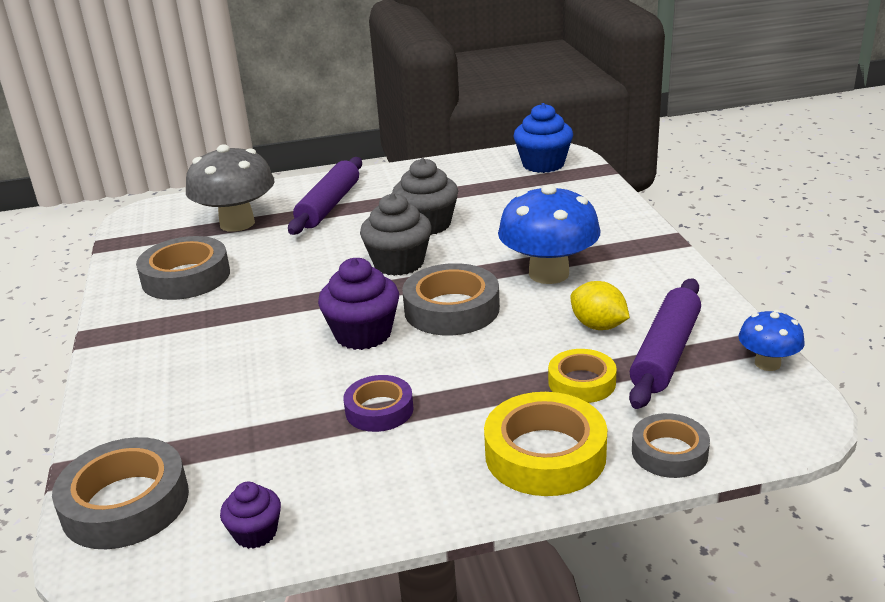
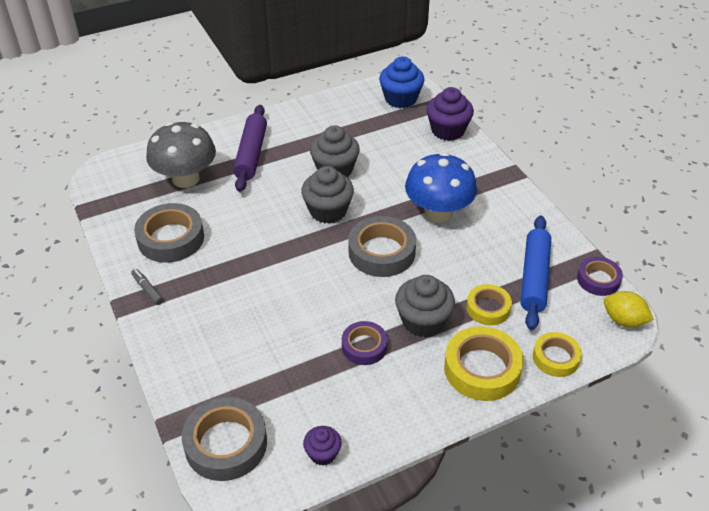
camera: 15 degrees left, 15 degrees up
purple cupcake [318,258,399,350] -> purple cupcake moved to [426,87,474,141]
yellow lemon [570,281,630,330] -> yellow lemon moved to [604,291,654,327]
purple rolling pin [629,278,701,409] -> blue rolling pin [520,216,551,330]
grey tape [632,413,710,478] -> yellow tape [533,332,582,377]
blue mushroom [739,310,805,371] -> purple tape [577,257,623,296]
none -> grey marker [131,269,163,305]
none -> grey cupcake [395,275,455,337]

